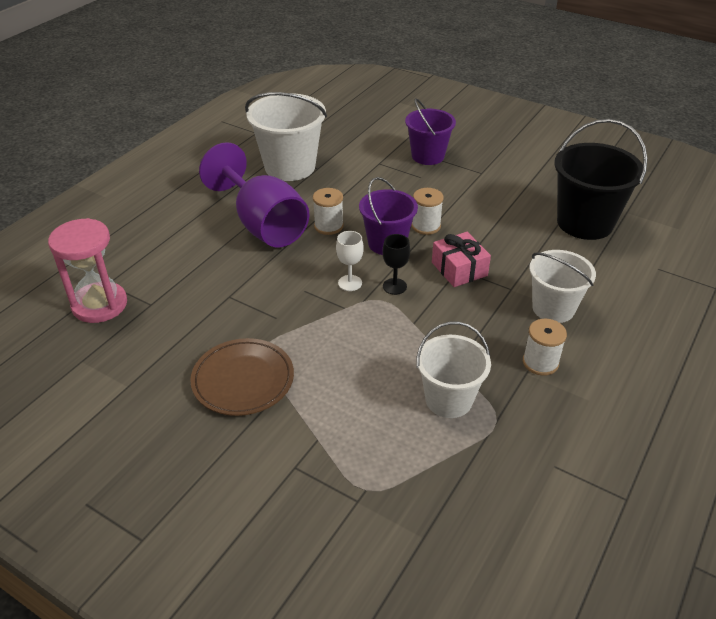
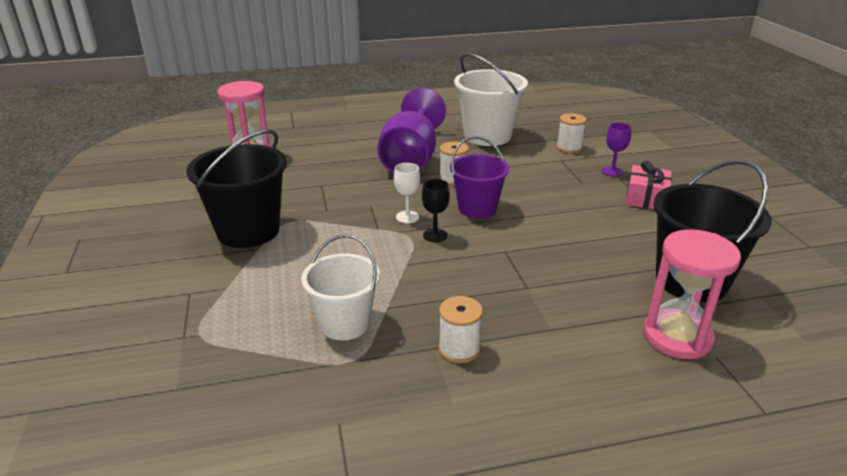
camera: 45 degrees right, 10 degrees down
brown plate [190,338,294,416] -> black bucket [186,129,287,248]
purple bucket [405,98,456,165] -> purple goblet [602,122,632,177]
white spool [411,188,444,235] -> white spool moved to [556,113,587,153]
pink gift [432,232,491,287] -> pink gift moved to [626,161,672,209]
white bucket [529,250,596,323] -> none
none -> pink hourglass [643,229,741,359]

